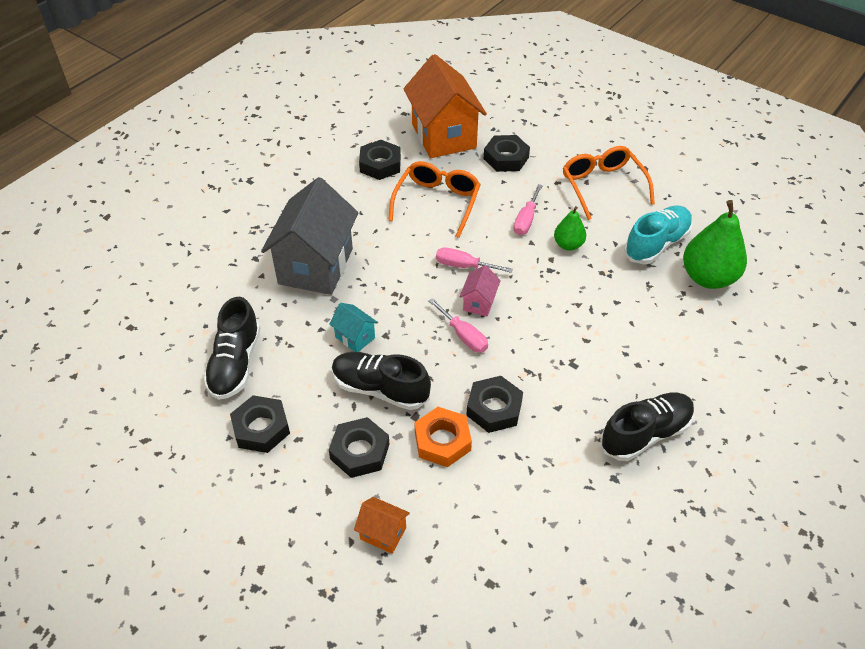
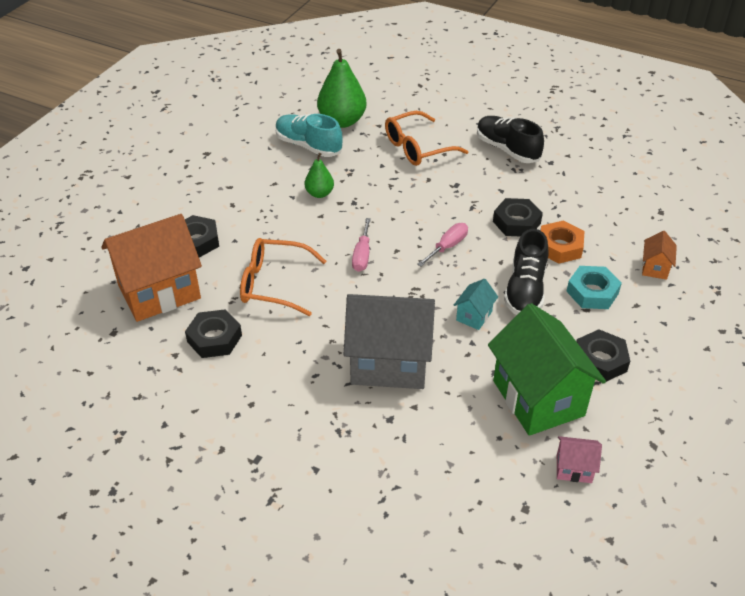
camera: 100 degrees left, 5 degrees down
black shoe [204,297,261,400] -> green house [488,303,606,436]
black nut [329,417,389,478] -> turquoise nut [566,266,622,309]
pink house [460,265,501,317] -> pink house moved to [557,436,602,483]
pink screwdriver [514,184,543,235] -> none
orange glasses [563,146,655,220] -> orange glasses moved to [385,111,469,166]

